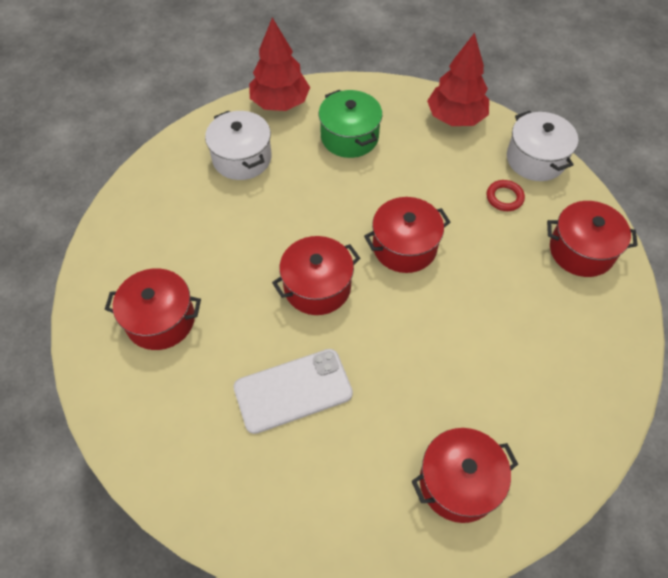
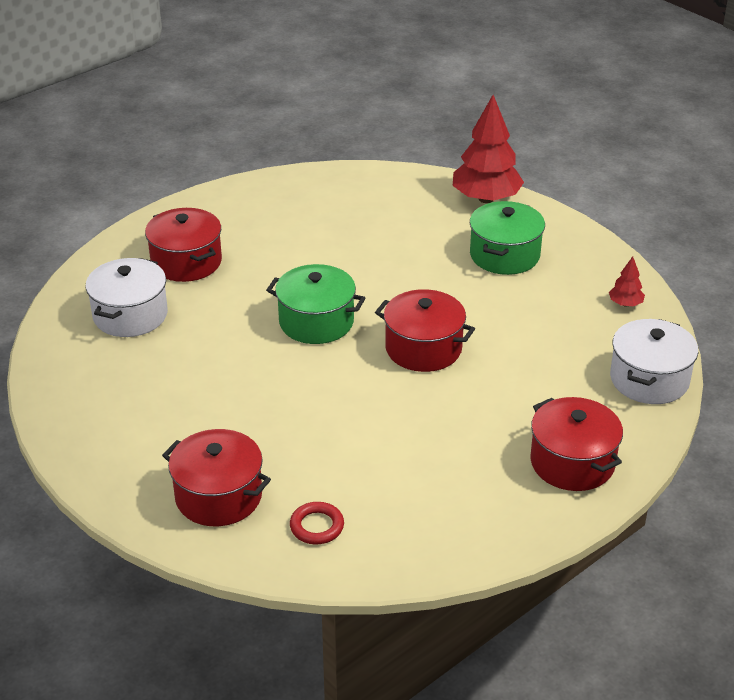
camera: 50 degrees right, 20 degrees down
white pot [205,111,272,180] -> white pot moved to [86,258,168,337]
white phone [234,349,353,434] -> none
red pot [272,236,360,315] -> green pot [266,264,365,344]
red tree [427,33,489,126] -> red tree [609,257,645,307], size x0.45
red ring [487,180,525,211] -> red ring moved to [290,502,344,544]

